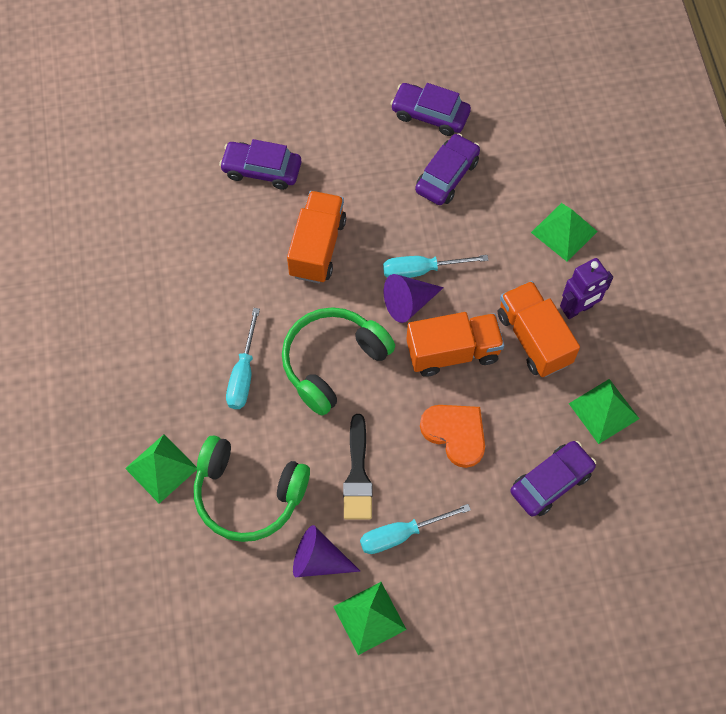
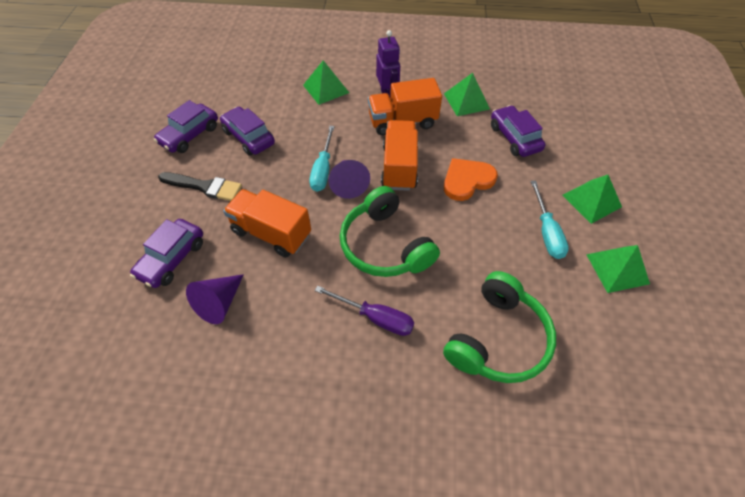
camera: 75 degrees left, 10 degrees down
green pyramid [125,434,197,504] -> green pyramid moved to [562,175,622,224]
turquoise screwdriver [226,308,260,409] -> purple screwdriver [315,286,414,336]
purple cone [293,525,361,577] -> purple cone moved to [186,274,244,324]
black brush [343,414,373,519] -> black brush moved to [158,172,242,201]

